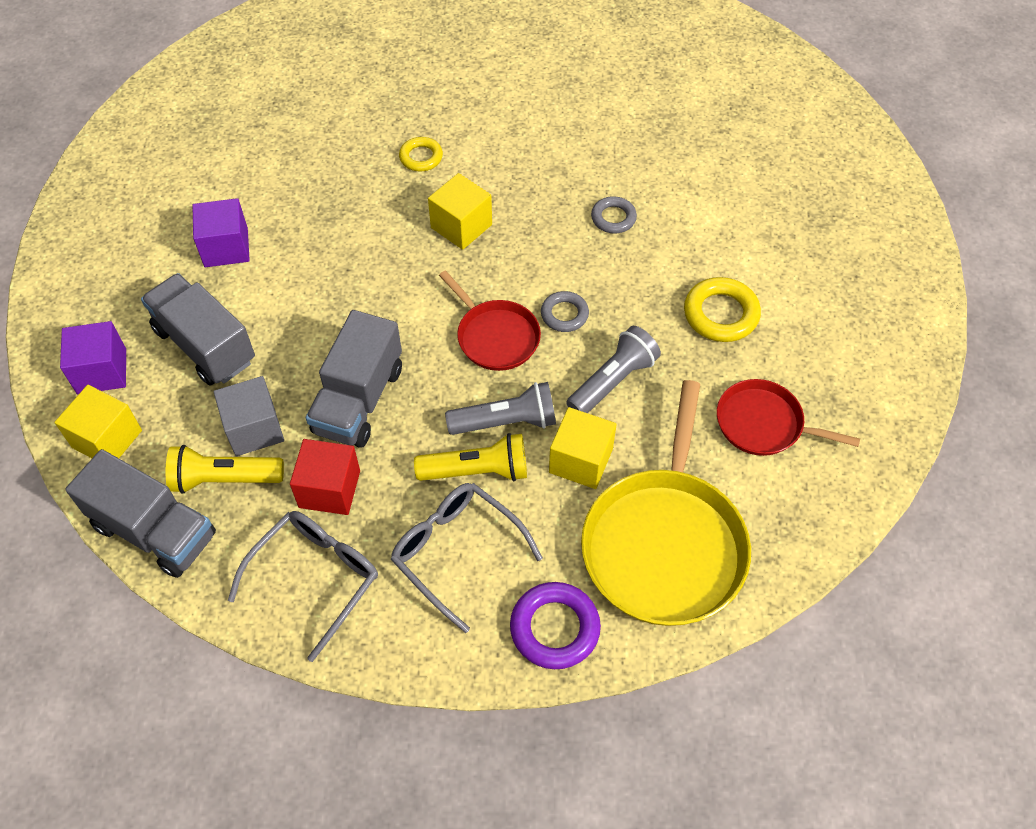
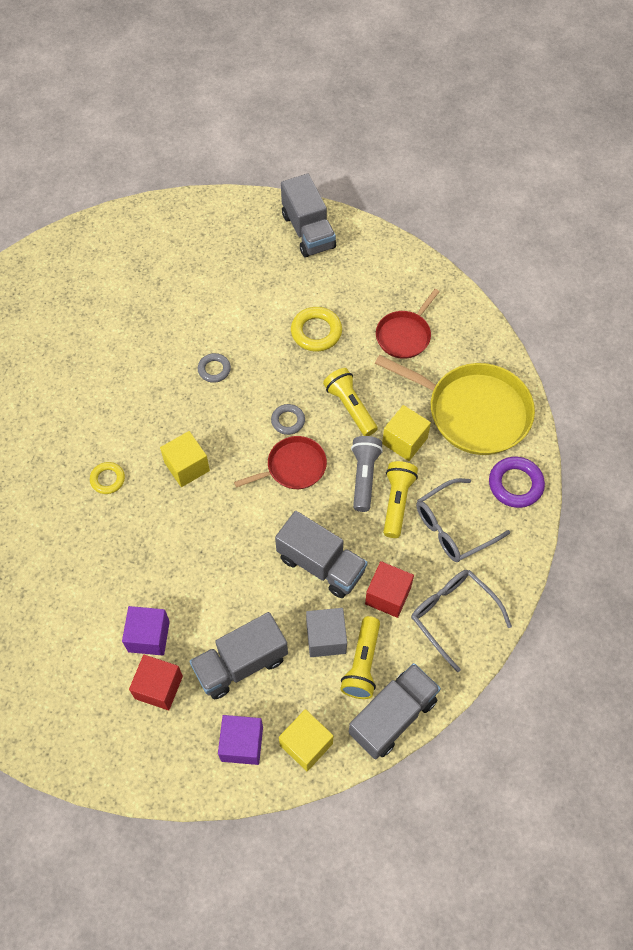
camera: 75 degrees left, 5 degrees up
grey flashlight [566,326,661,413] -> yellow flashlight [323,368,378,436]
none -> red cube [129,655,183,710]
none -> grey truck [281,174,336,258]

